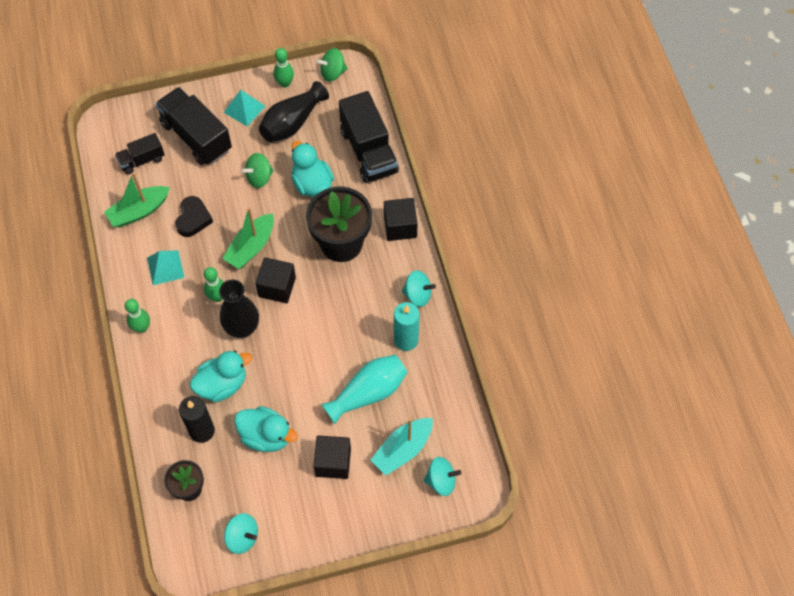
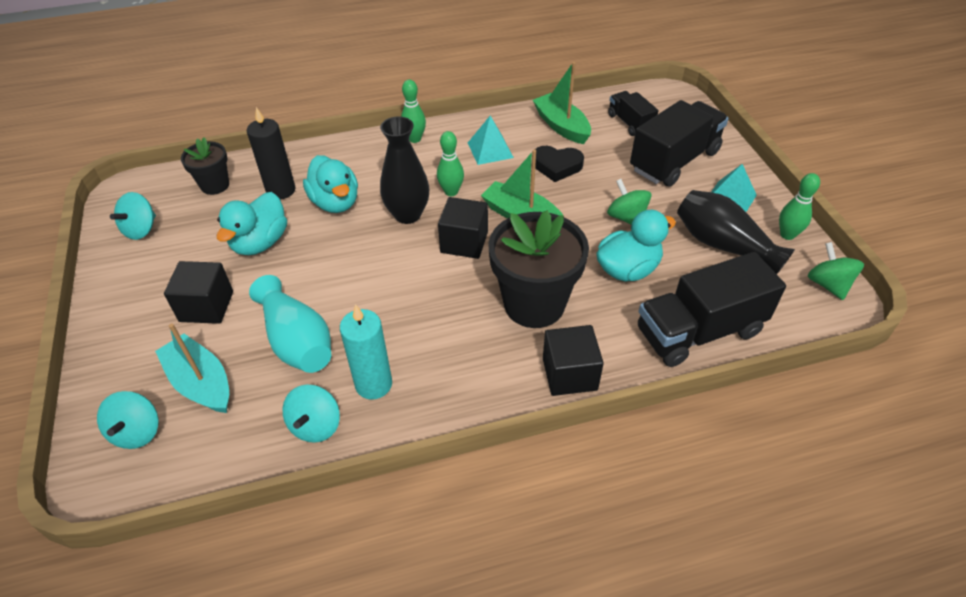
camera: 90 degrees right, 15 degrees down
turquoise spinning top [402,270,436,307] -> turquoise spinning top moved to [283,385,340,443]

